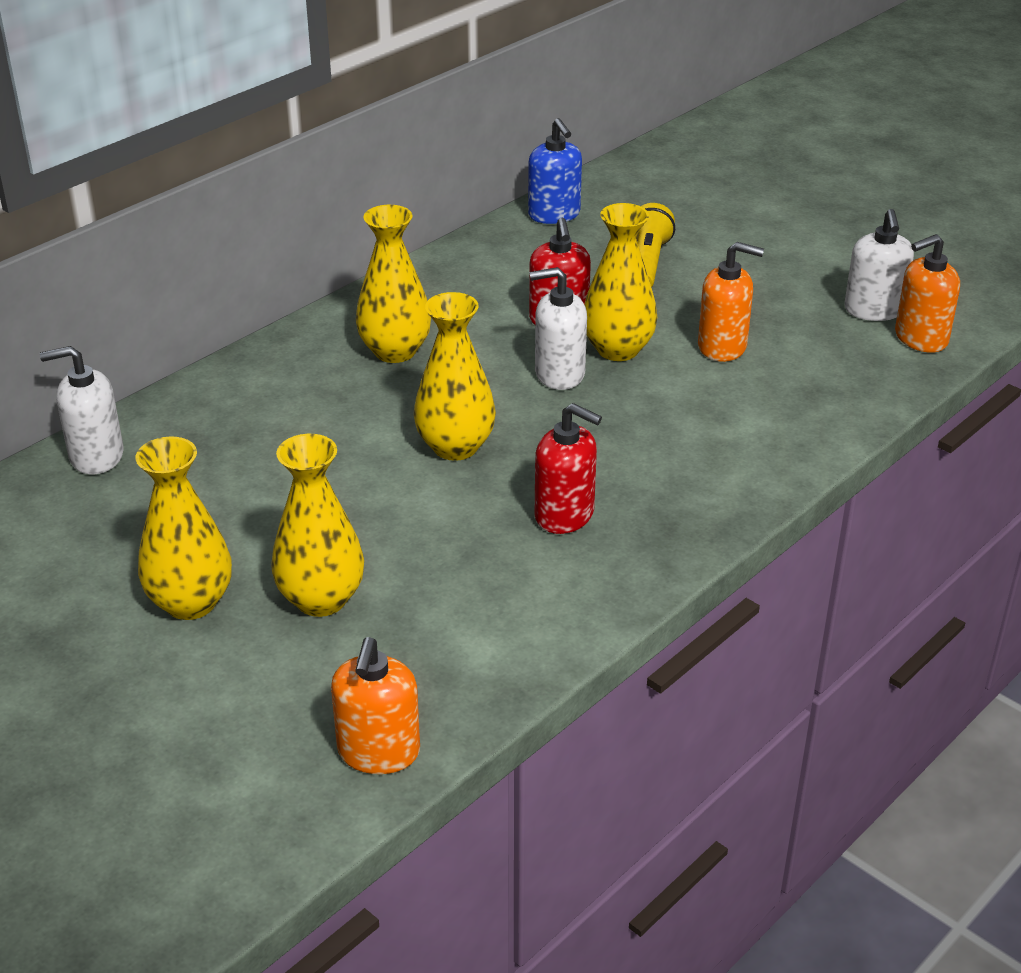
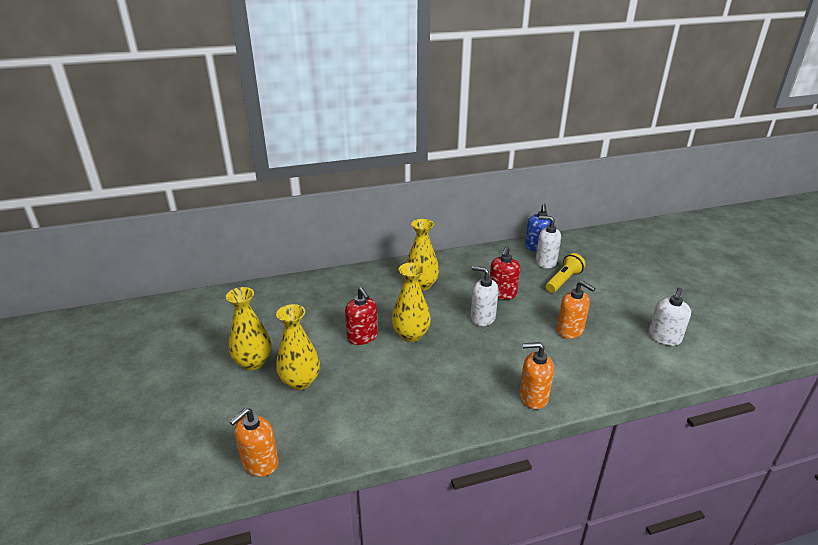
camera: 30 degrees right, 5 degrees down
white soap dispenser [40,346,124,474] -> white soap dispenser moved to [536,216,561,268]
red soap dispenser [535,403,602,534] -> red soap dispenser moved to [345,287,378,345]
yellow vase [584,203,657,361] -> none
orange soap dispenser [895,234,960,353] -> orange soap dispenser moved to [519,342,554,409]

